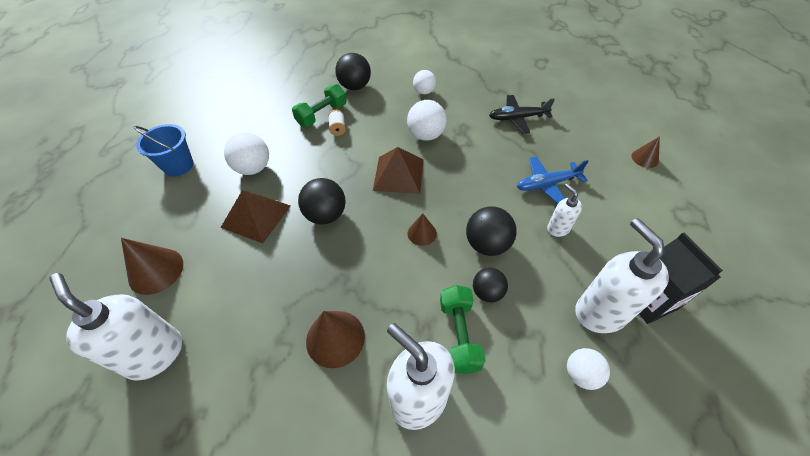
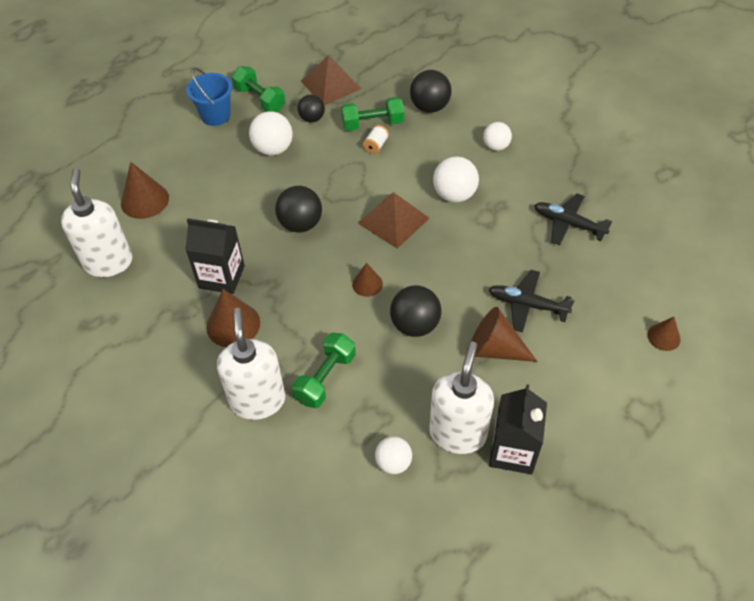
camera: 35 degrees right, 0 degrees up
brown pyramid [220,190,290,243] -> brown pyramid moved to [301,55,361,105]
black ball [473,268,508,303] -> black ball moved to [298,94,325,122]
blue plane [517,156,588,204] -> black plane [488,270,575,332]
white soap dispenser [547,184,582,237] -> brown cone [471,307,537,362]
none -> black carton [185,218,245,294]
none -> green dumbbell [232,66,286,112]

